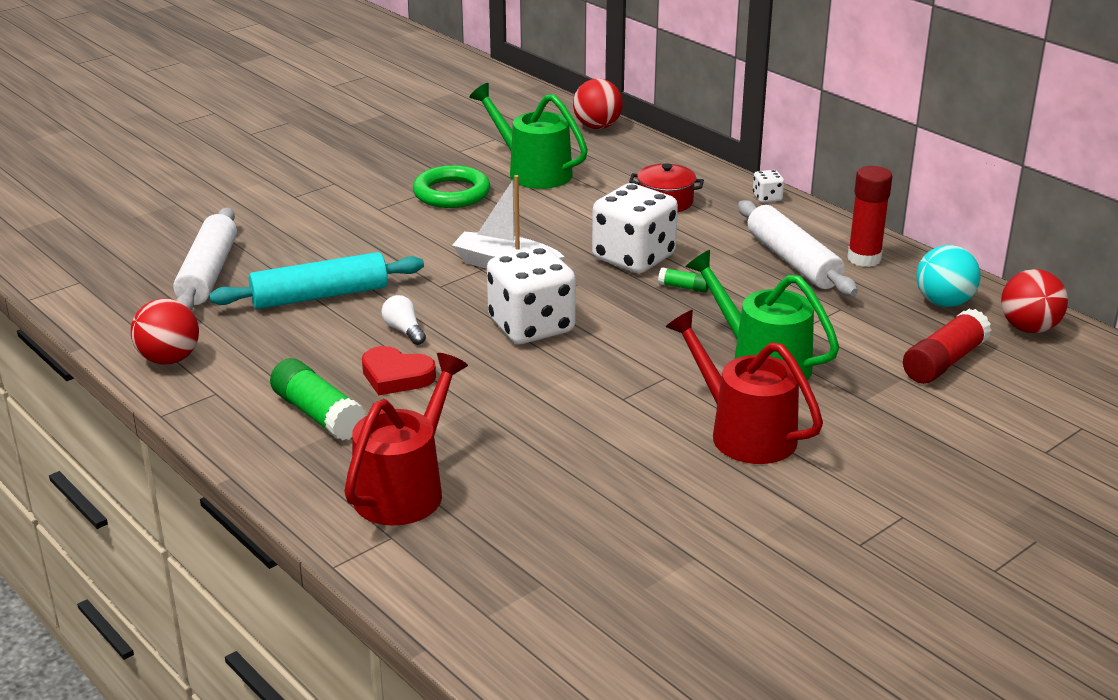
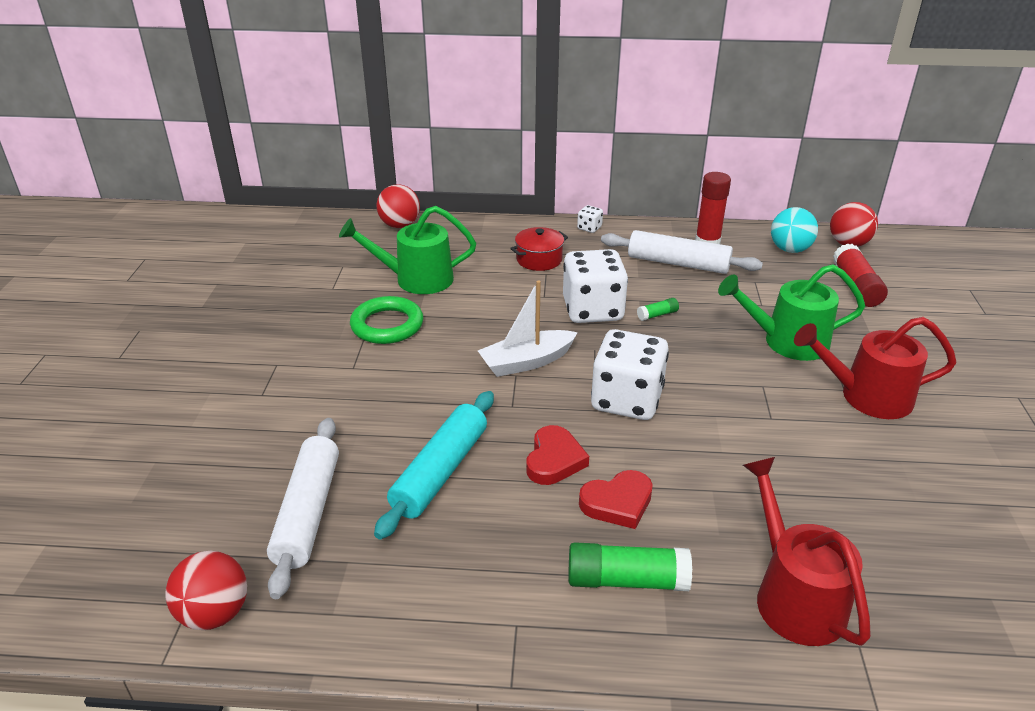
camera: 45 degrees left, 5 degrees up
red ball [131,299,199,365] -> red ball moved to [165,551,247,630]
white rolling pin [173,208,237,311] -> white rolling pin turned 45 degrees clockwise [267,418,339,599]
white light bulb [381,295,426,345] -> red heart [526,425,589,485]

